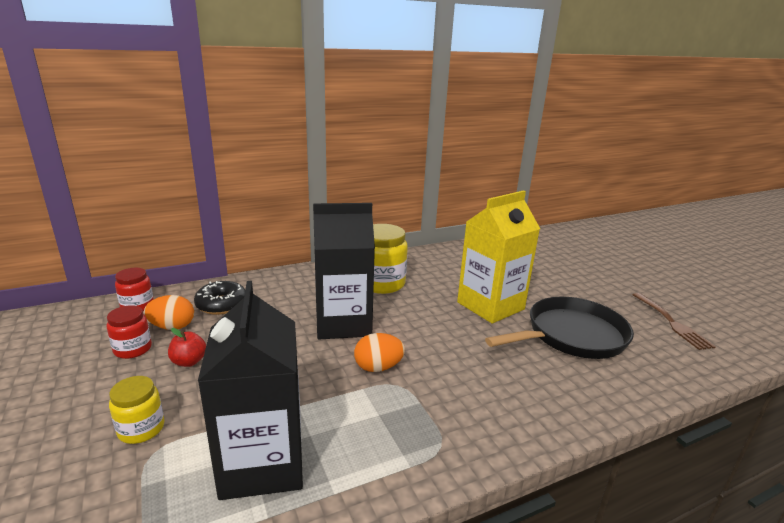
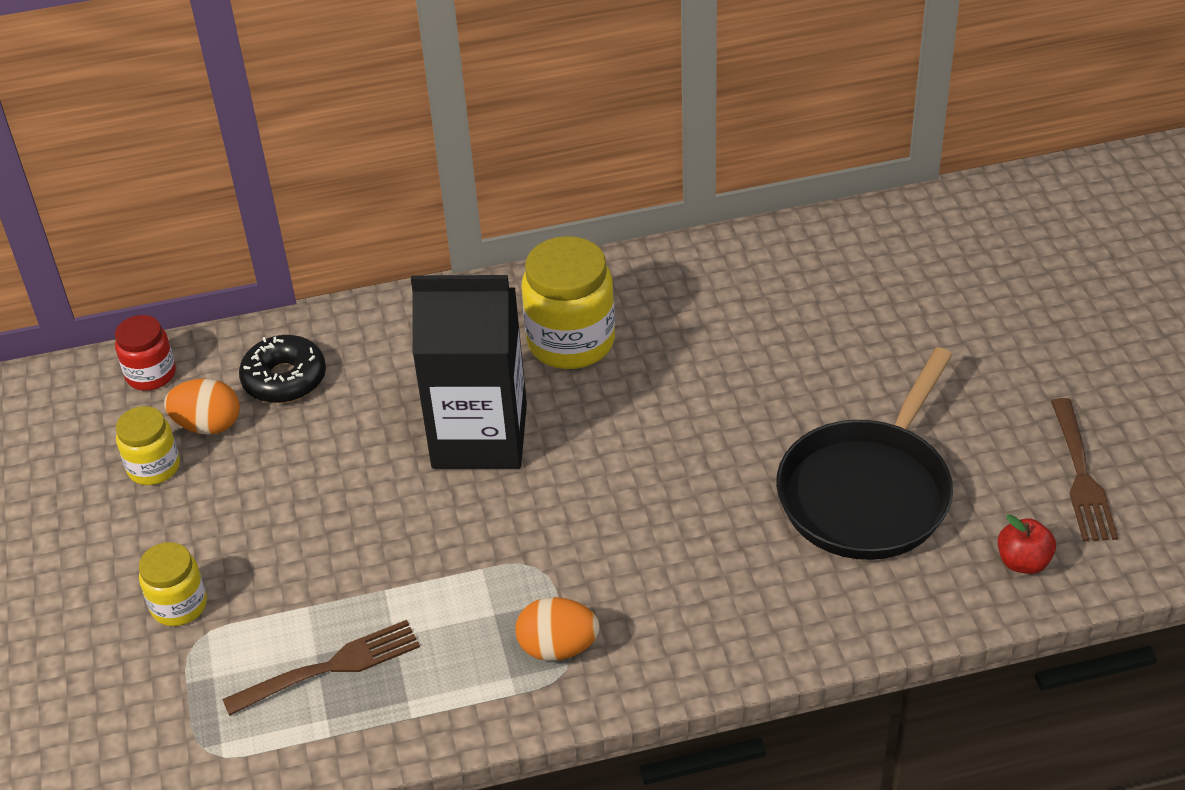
camera: 15 degrees right, 20 degrees up
red jar [106,305,152,359] -> yellow jar [116,406,180,485]
red apple [168,328,206,367] -> red apple moved to [998,515,1056,574]
black carton [198,281,303,500] -> brown fork [222,620,420,716]
orange egg [354,333,405,372] -> orange egg moved to [515,597,600,661]
yellow carton [457,190,540,324] -> none
black pan [485,297,634,359] -> black pan turned 135 degrees clockwise [776,347,953,560]

